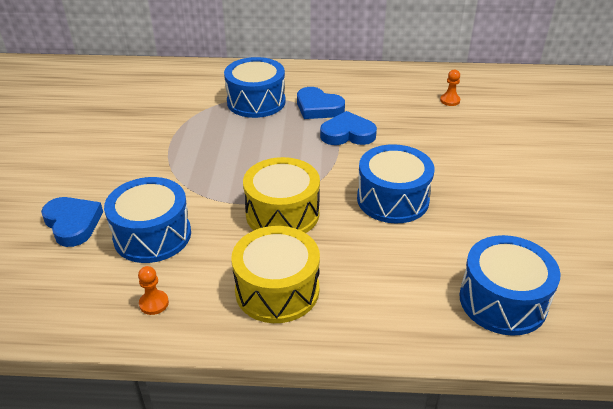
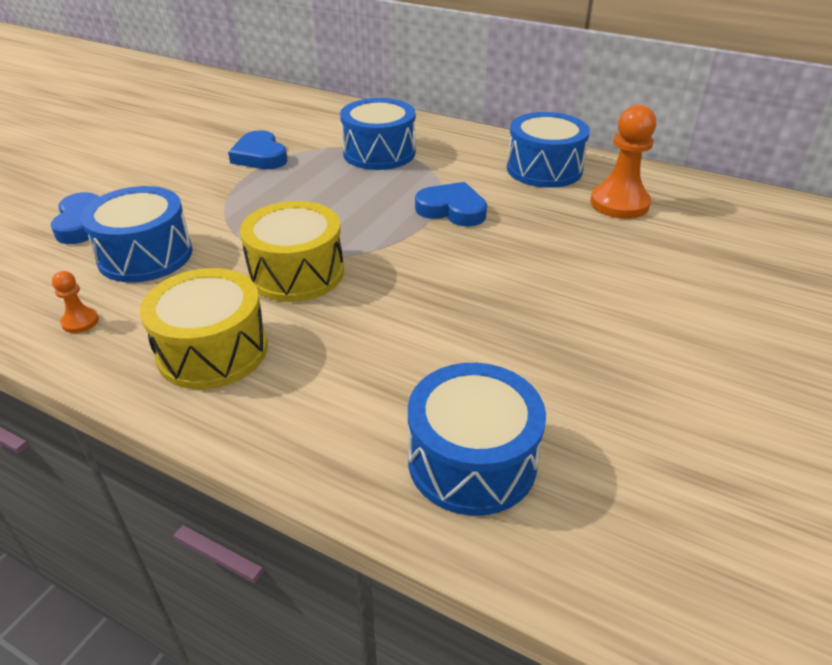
camera: 25 degrees right, 0 degrees up
blue heart [297,87,345,119] -> blue heart moved to [228,130,288,169]
blue drum [357,144,434,223] -> blue drum moved to [507,112,590,188]
orange pawn [440,69,460,106] -> orange pawn [590,105,656,219], size x2.10

